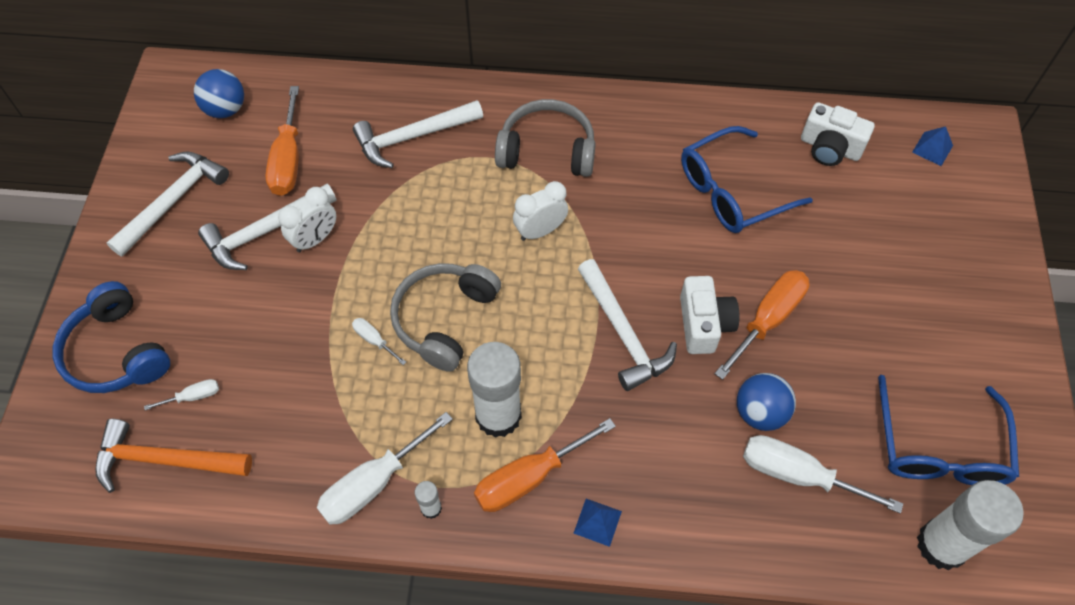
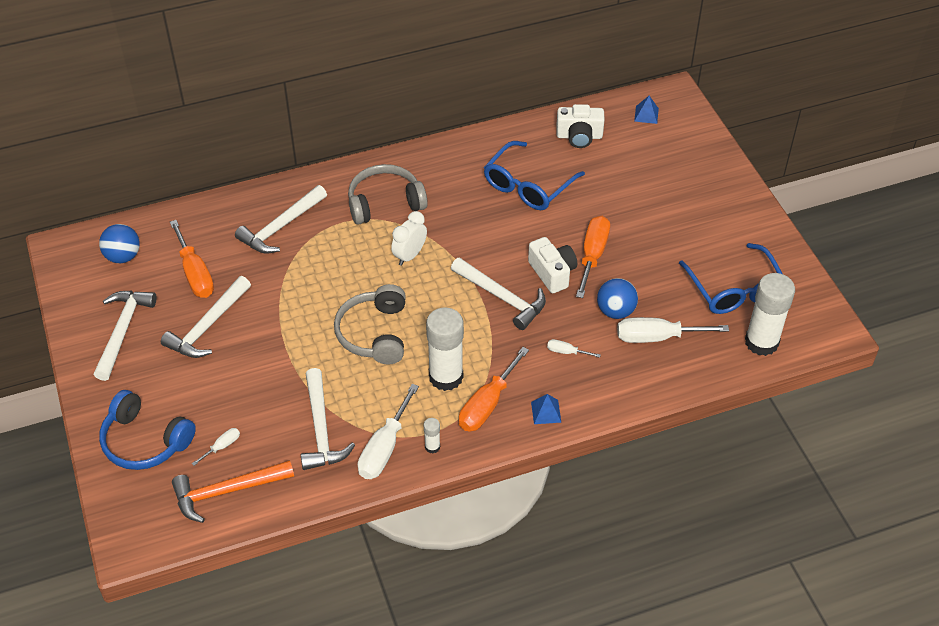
camera: 25 degrees left, 10 degrees down
white clock [278,187,336,252] -> none
white screwdriver [352,318,406,365] -> white screwdriver moved to [547,339,601,358]
none -> white hammer [301,368,355,470]

